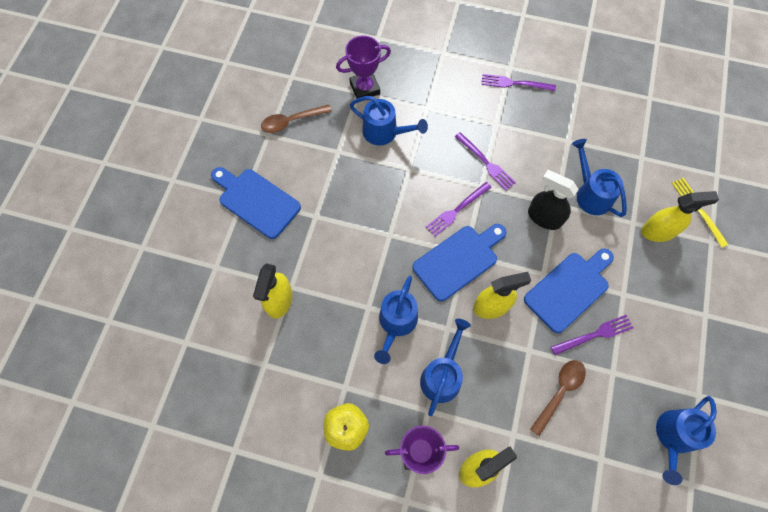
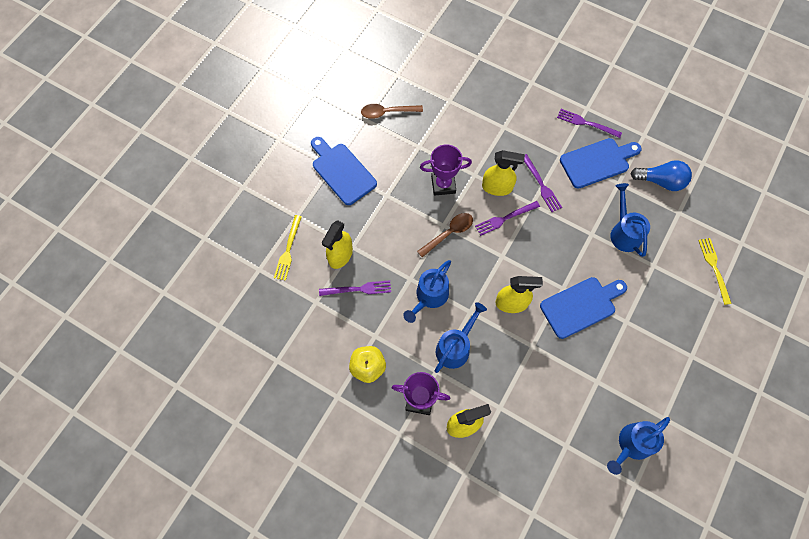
camera: 15 degrees right, 0 degrees up
purple trophy [336,36,391,98] -> purple trophy moved to [420,145,472,196]
blue watering can [350,96,428,146] -> none
blue cutting board [412,224,507,301] -> blue cutting board moved to [560,138,642,189]
black spray bottle [528,170,578,230] -> none
brown spoon [530,360,586,436] -> brown spoon moved to [417,213,473,257]
purple fork [551,315,633,355] -> purple fork moved to [319,280,391,296]
yellow spray bottle [641,191,719,242] -> yellow spray bottle moved to [482,150,525,196]
none -> yellow fork [274,215,302,281]
none -> blue light bulb [630,160,692,191]

